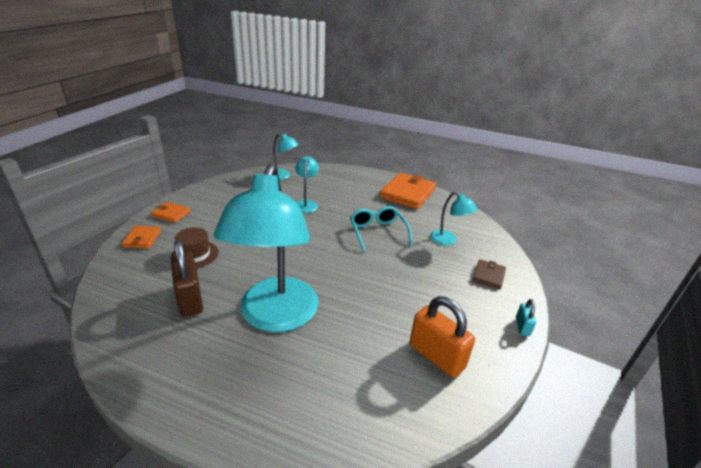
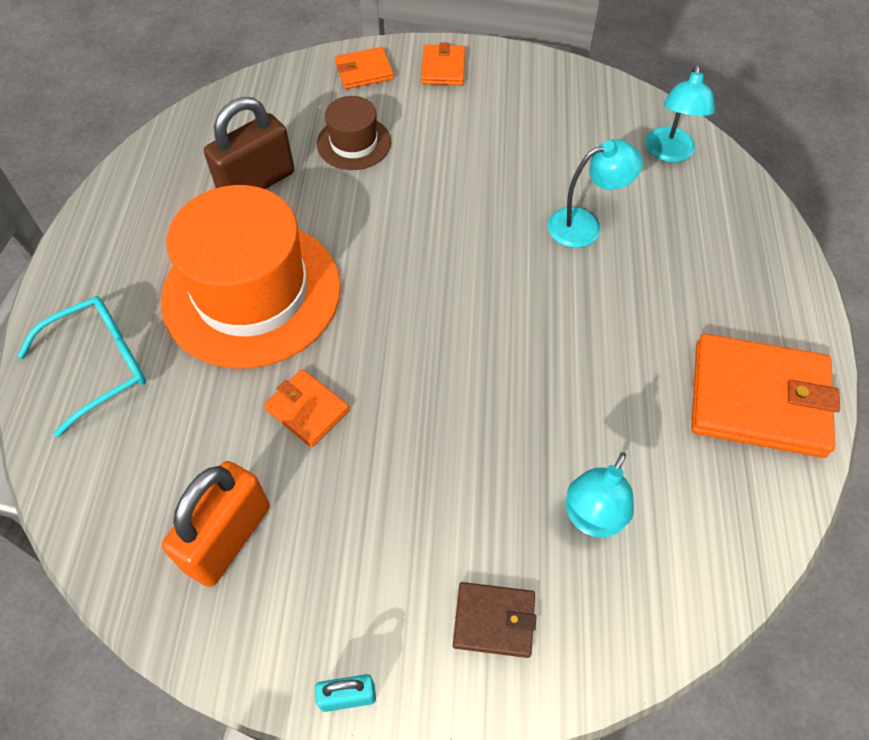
camera: 75 degrees right, 25 degrees up
turquoise lamp [214,164,318,332] -> orange hat [161,185,341,369]
turquoise glasses [350,206,412,252] -> turquoise glasses moved to [17,296,146,437]
none -> orange wallet [264,369,350,447]

